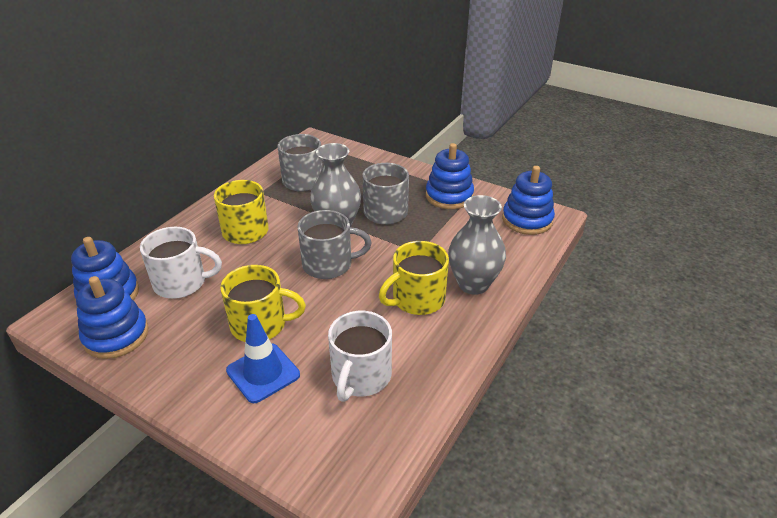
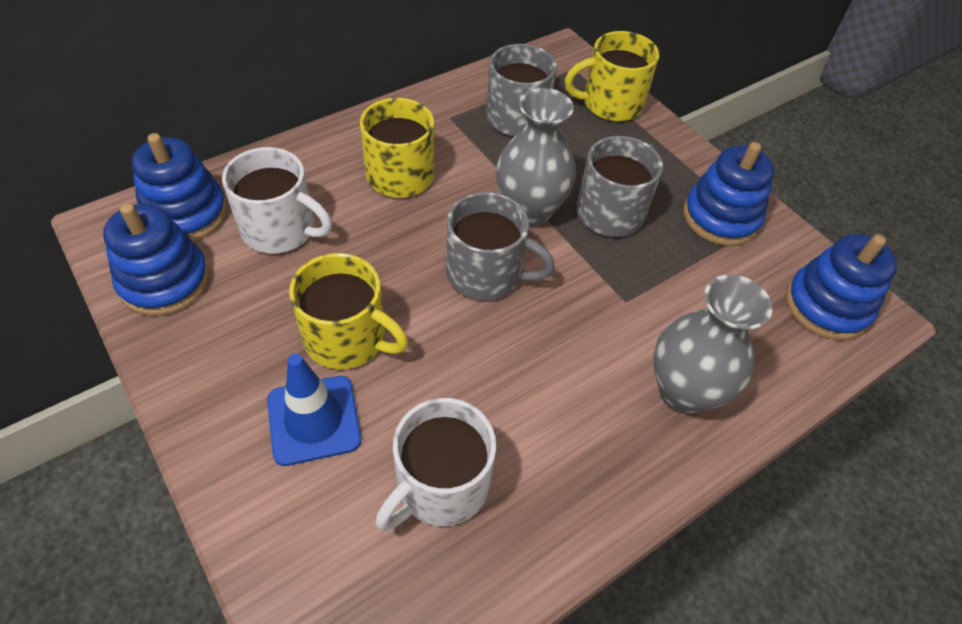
camera: 20 degrees right, 15 degrees up
yellow mug [379,241,449,315] -> yellow mug moved to [565,31,659,121]

